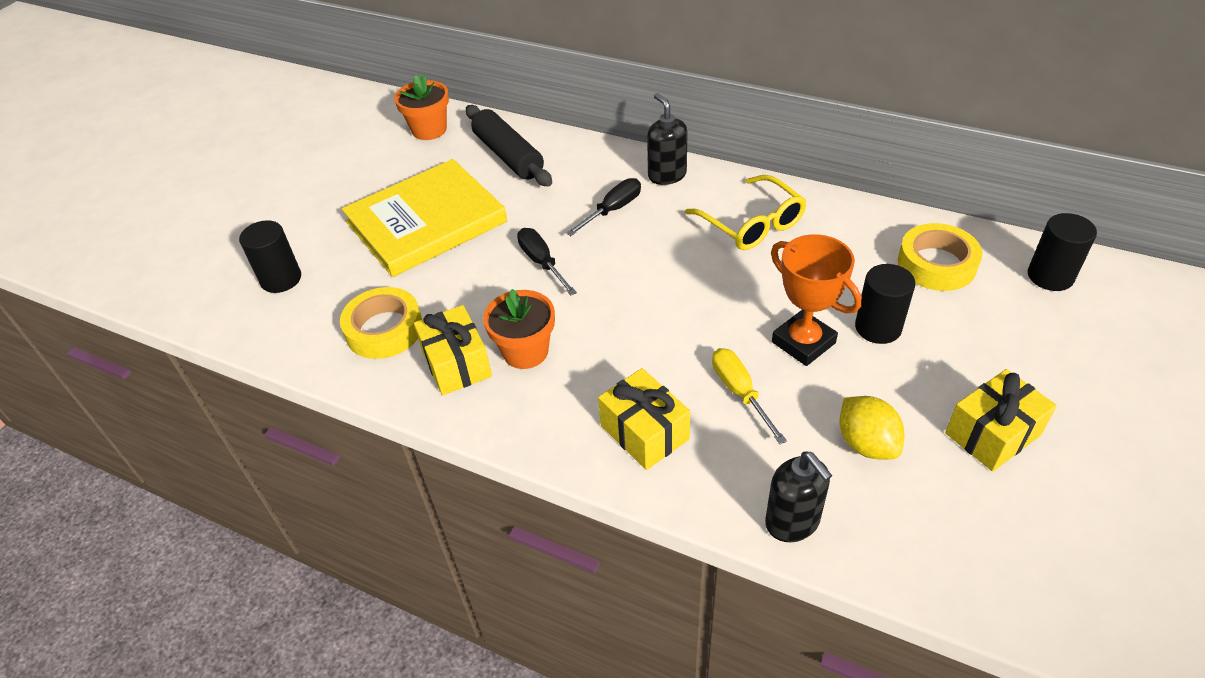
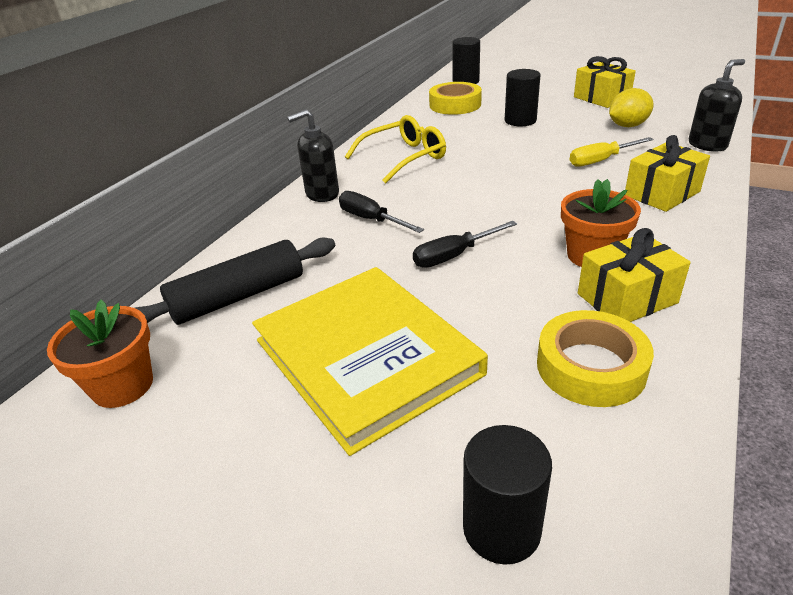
camera: 90 degrees left, 10 degrees down
orange trophy [771,234,862,366] -> none

